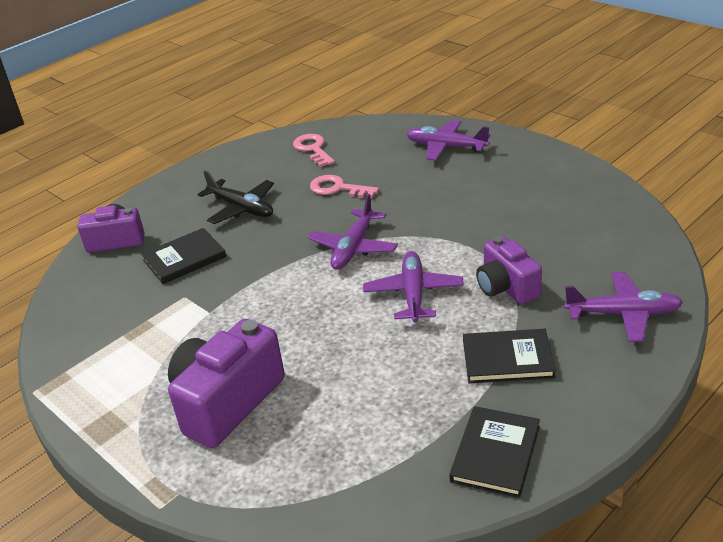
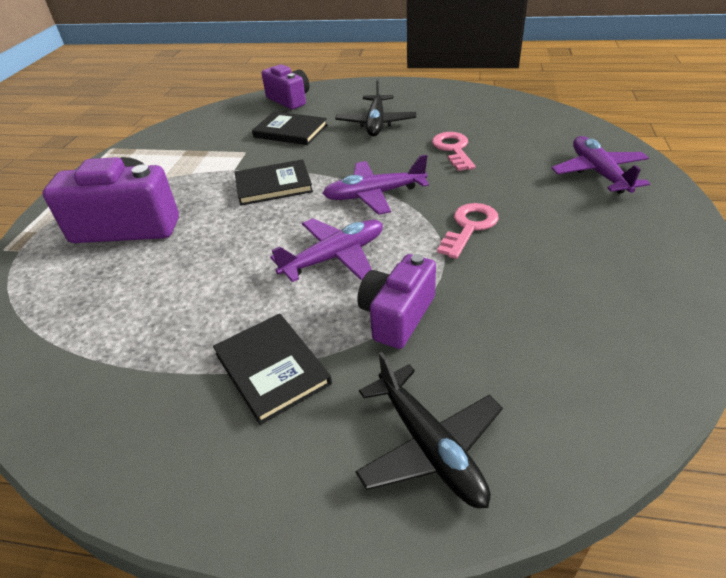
camera: 55 degrees right, 5 degrees up
pink key [293,134,335,167] -> pink key moved to [437,203,499,259]
black book [449,406,540,498] -> black book moved to [235,159,313,206]
purple plane [564,272,683,342] -> black plane [355,352,503,508]

